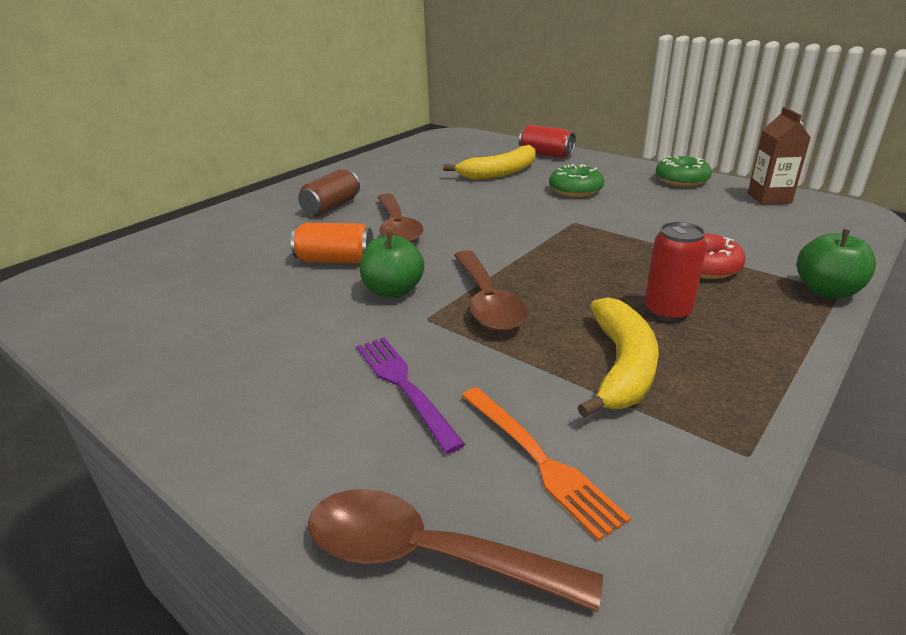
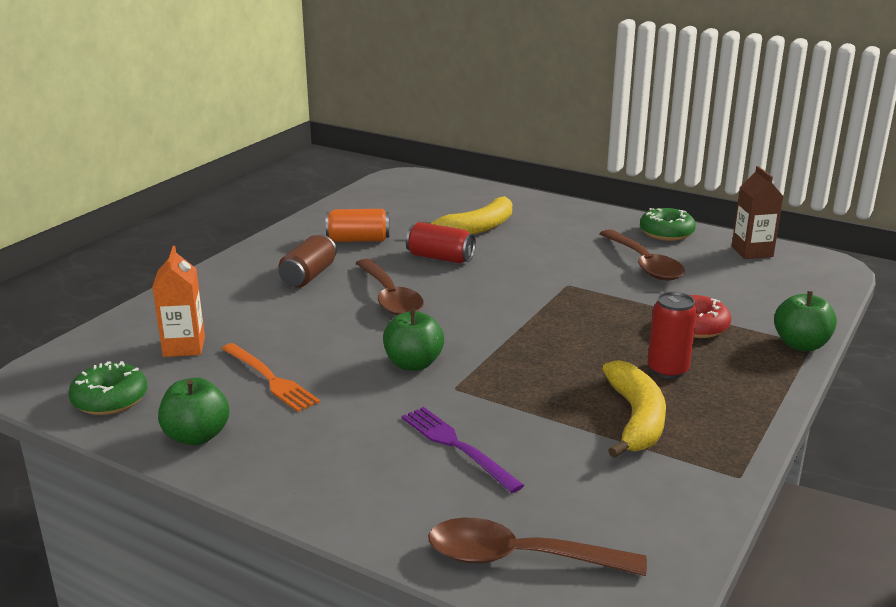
camera: 10 degrees left, 5 degrees down
orange can [291,223,374,263] -> orange can moved to [326,209,389,242]
brown spoon [454,250,527,331] -> brown spoon moved to [599,229,685,281]
orange fork [462,387,631,541] -> orange fork moved to [222,343,320,412]
red can [519,125,576,158] -> red can moved to [406,222,476,263]
green donut [549,164,604,197] -> green donut moved to [68,361,147,415]
none -> orange carton [152,246,205,357]
none -> green apple [158,377,230,445]

